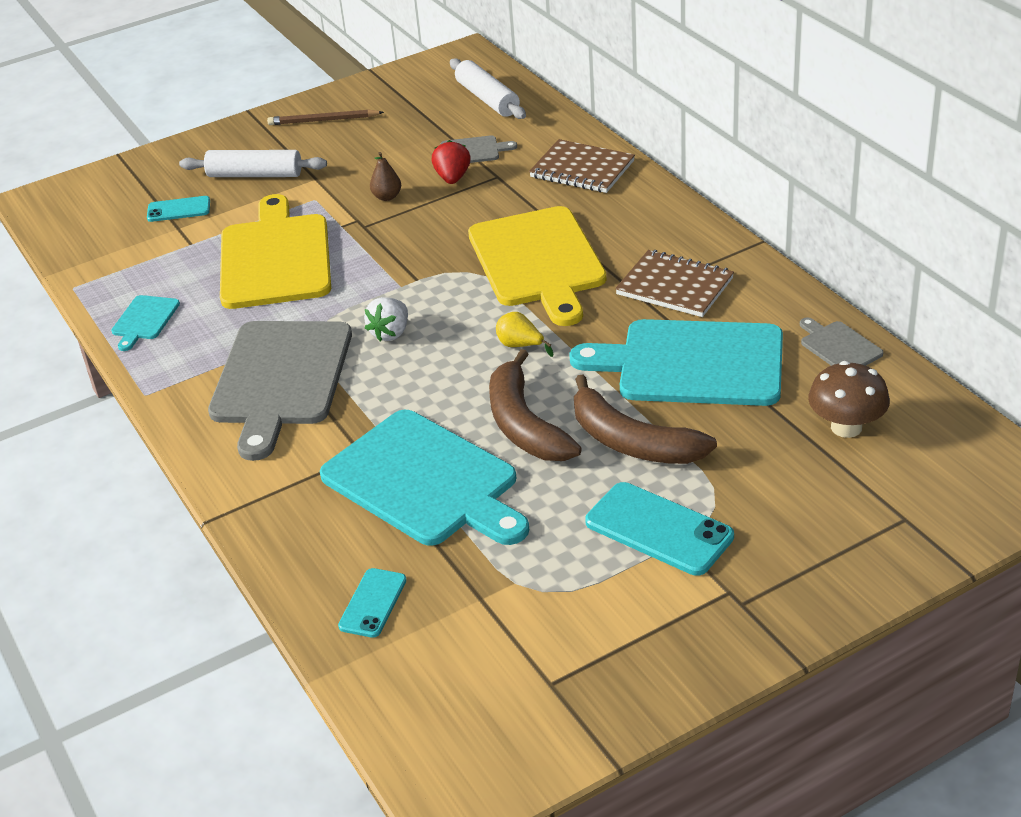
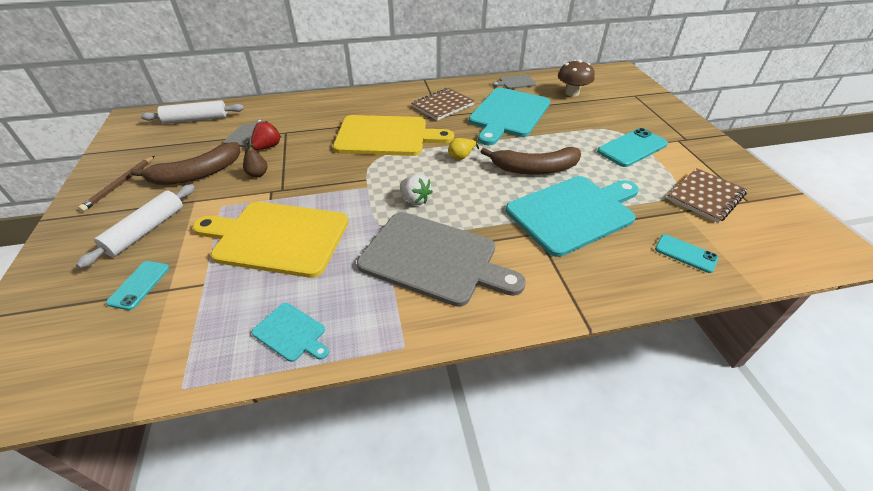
camera: 75 degrees left, 5 degrees up
red strawberry [432,140,471,184] -> red strawberry turned 105 degrees clockwise [251,121,281,150]
brown notebook [529,139,635,193] -> brown notebook moved to [667,168,747,223]
brown banana [574,375,717,464] -> brown banana moved to [130,142,241,185]

